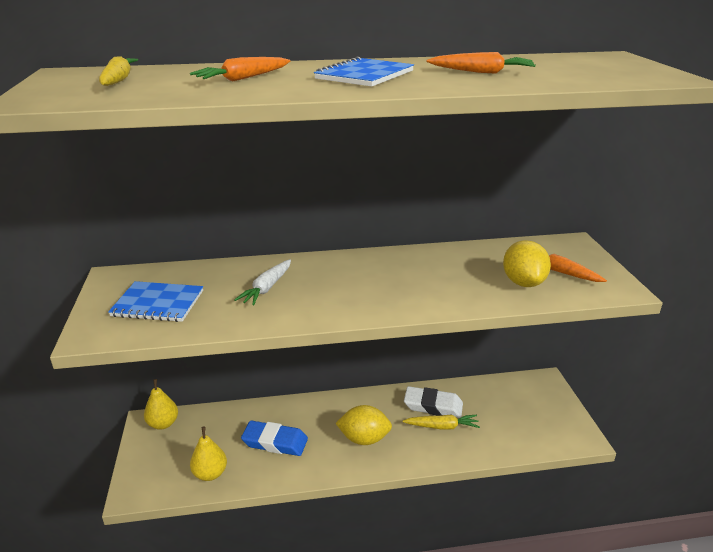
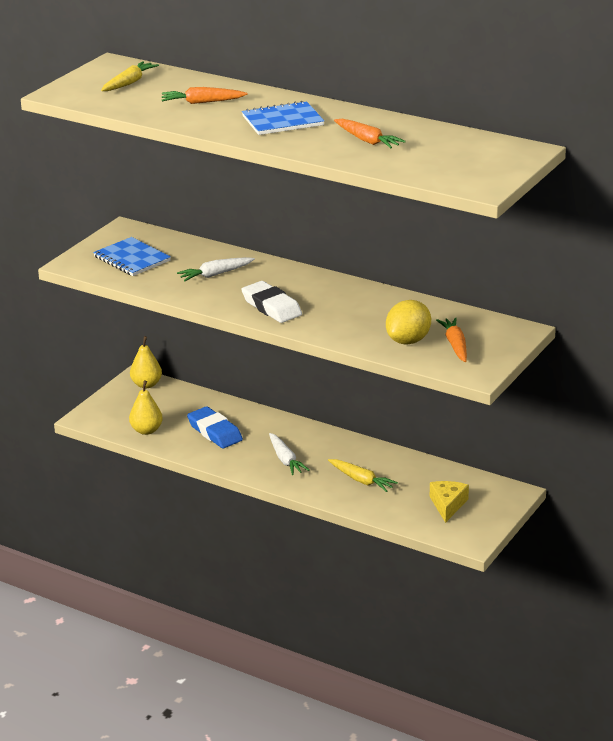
camera: 40 degrees right, 0 degrees up
yellow lemon [335,405,392,445] -> white carrot [269,433,310,475]
white eraser [404,386,463,418] -> white eraser moved to [241,281,302,323]
none -> yellow cheese [430,481,469,523]

